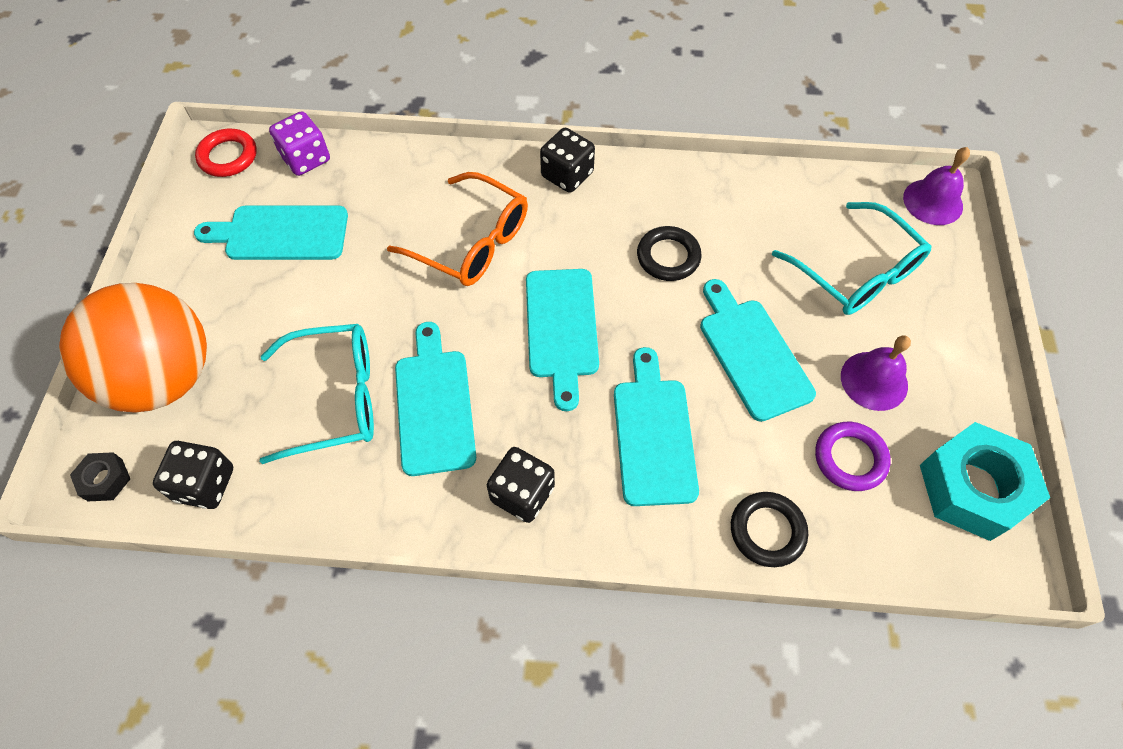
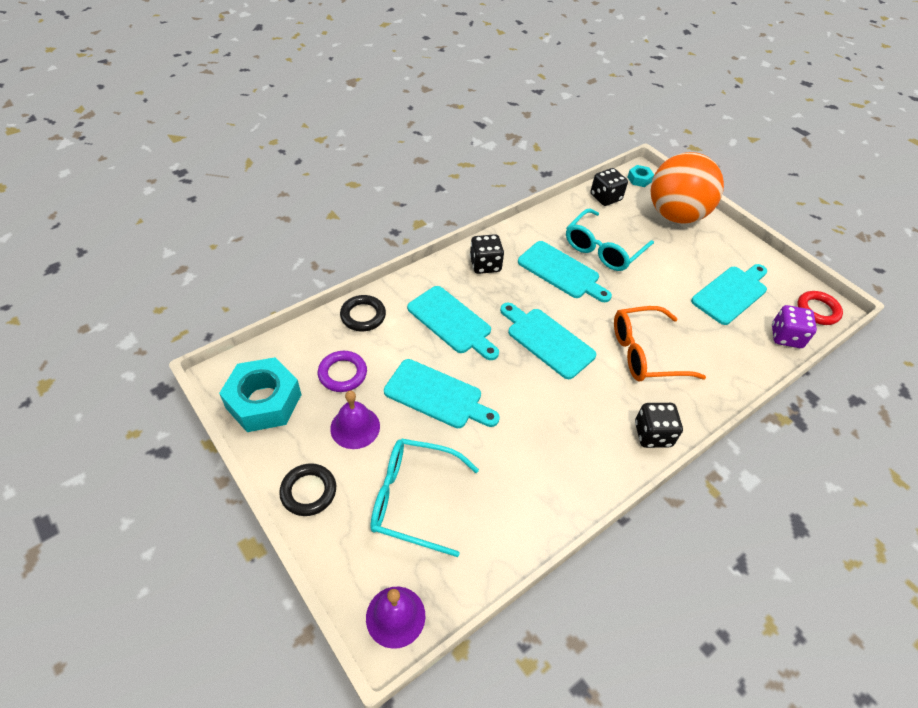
camera: 135 degrees right, 10 degrees down
black nut [70,452,130,501] -> turquoise nut [628,165,654,187]
black ring [637,226,702,281] -> black ring moved to [279,463,336,516]

